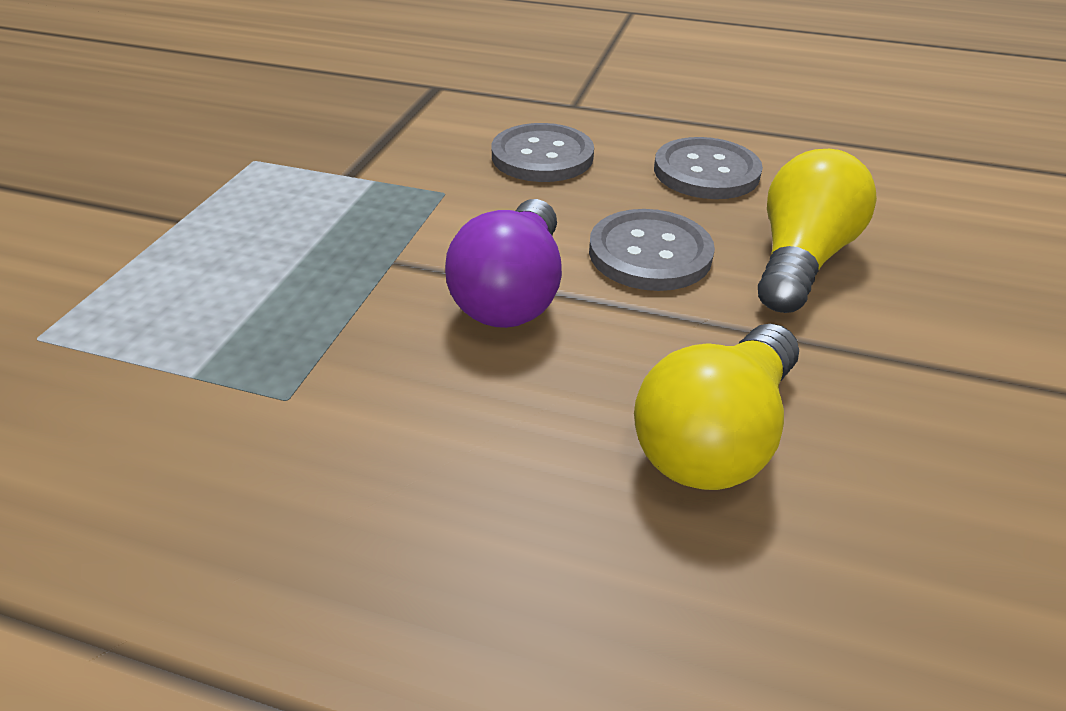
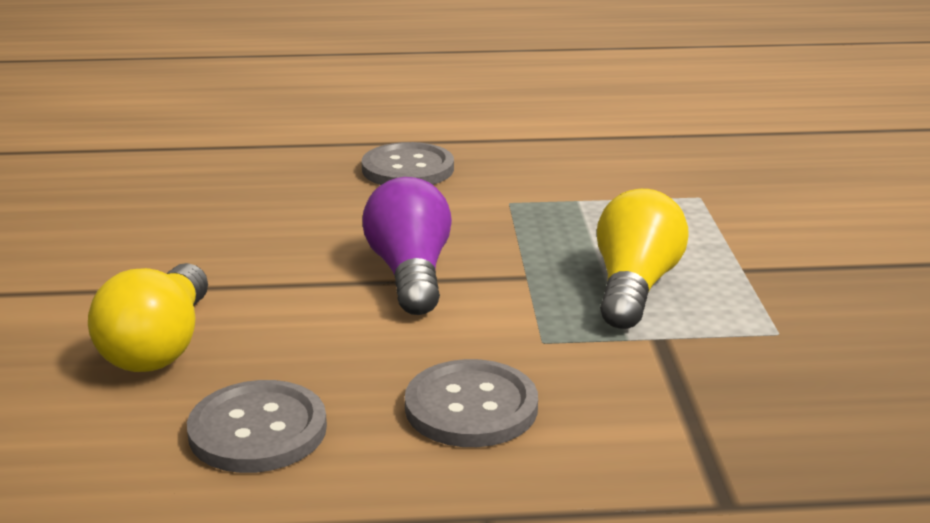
camera: 160 degrees right, 15 degrees down
grey button [589,209,715,291] -> grey button moved to [362,142,454,185]
yellow light bulb [634,324,799,490] -> yellow light bulb moved to [597,189,689,329]

